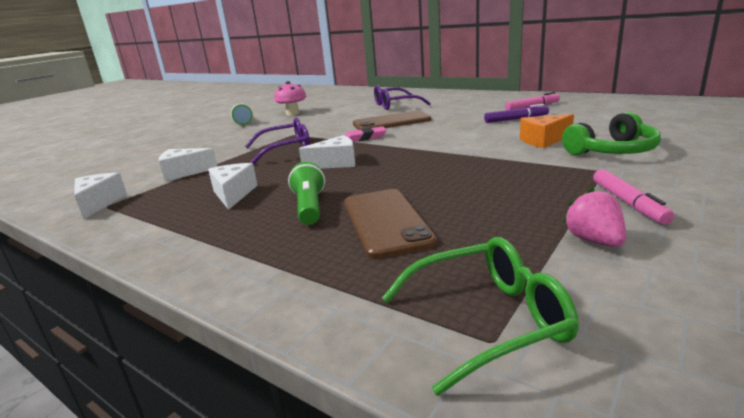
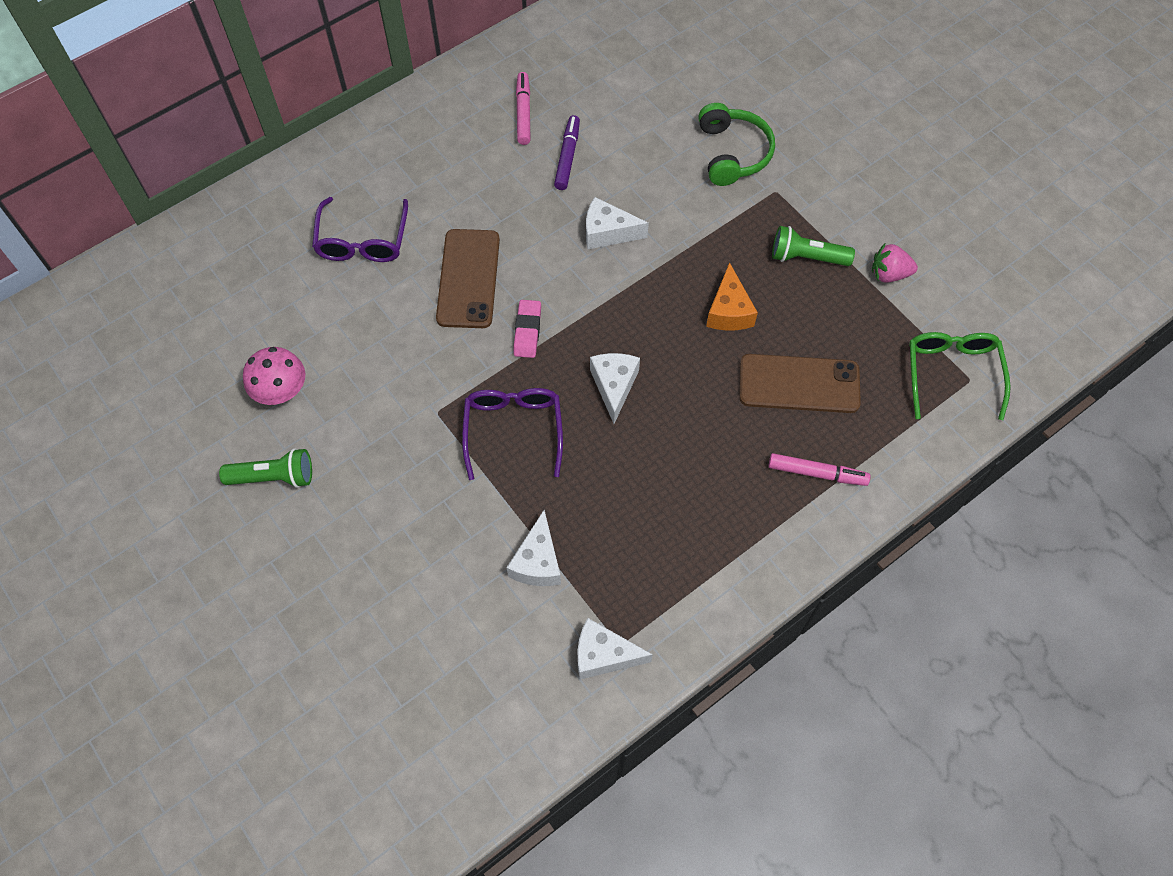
camera: 75 degrees left, 40 degrees up
white cheese [208,163,258,210] -> white cheese moved to [586,197,649,249]
green flashlight [288,162,325,225] -> green flashlight moved to [772,226,855,266]
orange cheese [520,114,574,148] -> orange cheese moved to [706,262,758,330]
pink marker [593,169,674,225] -> pink marker moved to [768,453,871,486]

